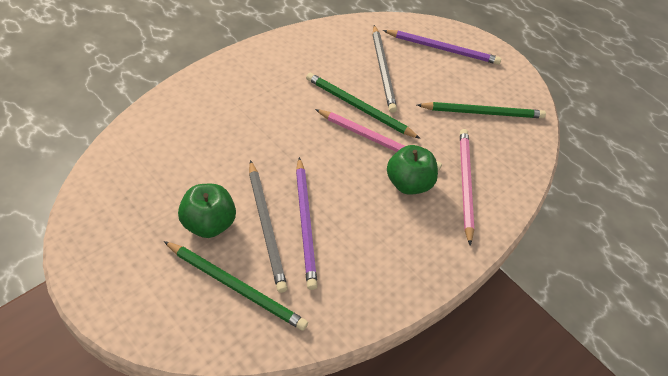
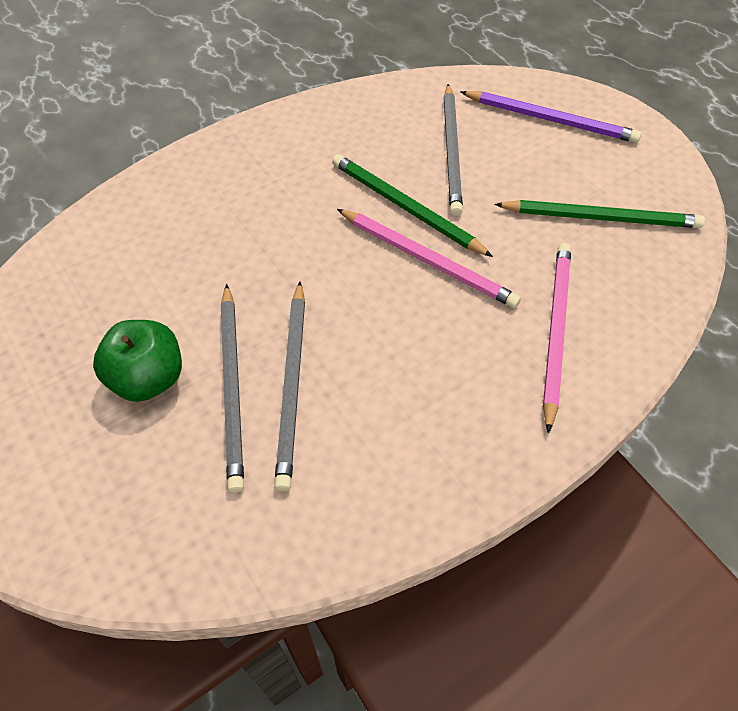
camera: 15 degrees right, 5 degrees up
green pencil [164,241,308,331] -> none
purple pencil [296,157,318,290] -> grey pencil [274,282,305,491]
green apple [387,145,438,195] -> none

